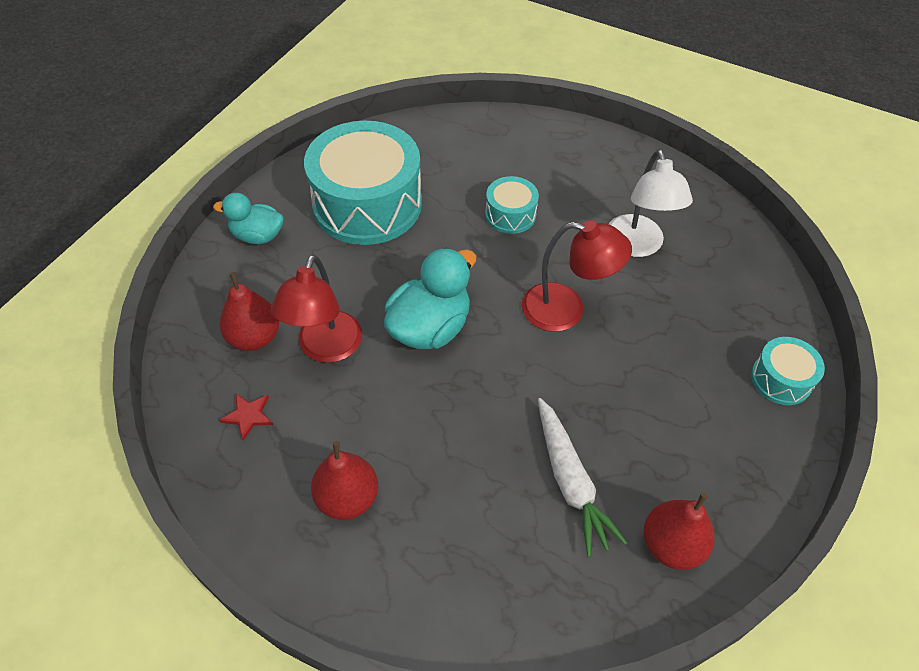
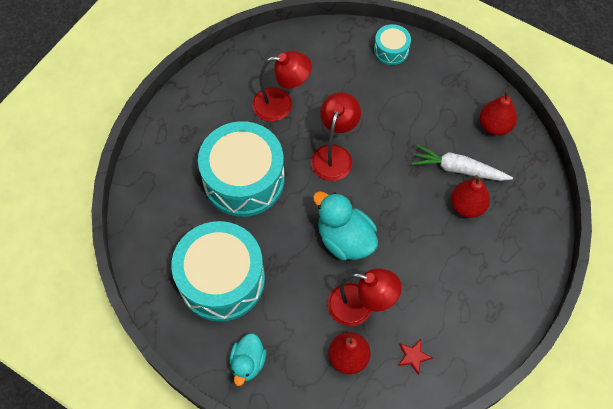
camera: 85 degrees left, 10 degrees up
red pear [311,441,378,520] -> red pear moved to [451,175,490,218]
turquoise drum [485,176,539,234] -> turquoise drum [198,121,285,217], size x2.15
white carrot [538,398,627,557] -> white carrot turned 150 degrees counterclockwise [411,144,513,181]
white lamp [609,149,693,257] -> red lamp [252,51,312,122]

